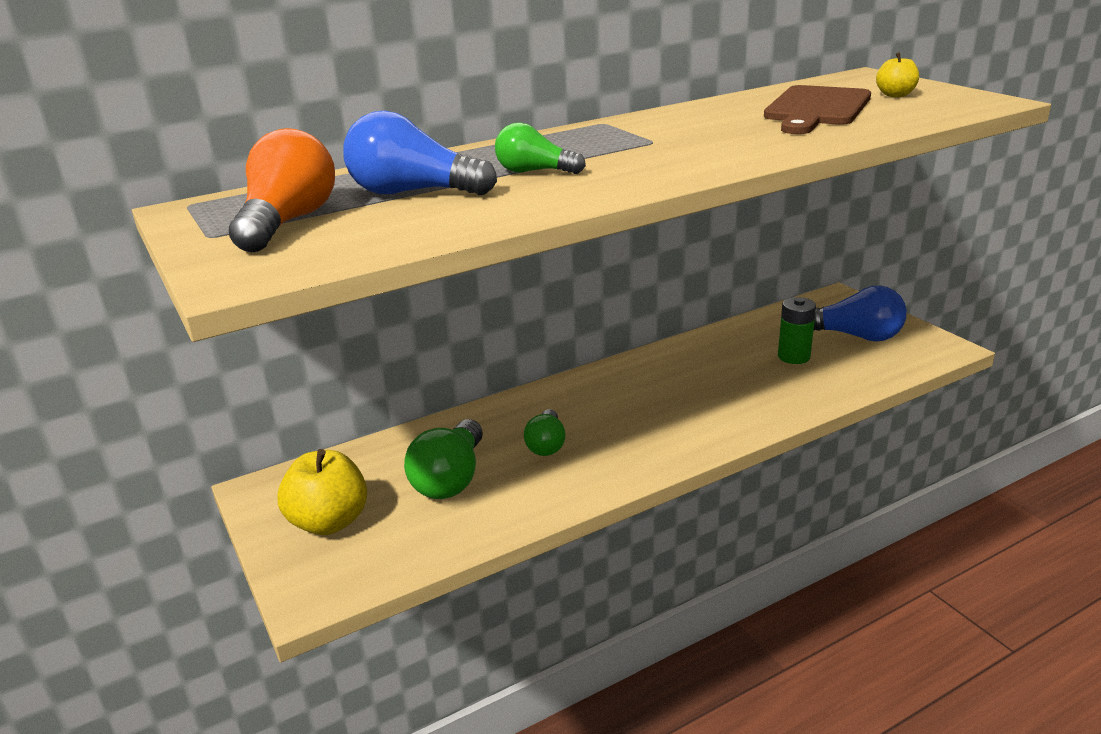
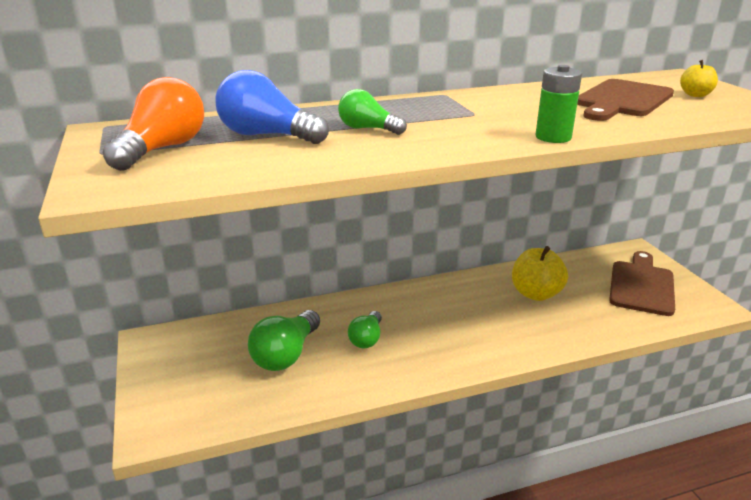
camera: 10 degrees right, 0 degrees up
yellow apple [277,449,367,535] -> yellow apple moved to [512,246,568,301]
green battery [778,297,816,364] -> green battery moved to [535,65,582,143]
blue light bulb [813,285,907,342] -> brown cutting board [609,251,675,316]

